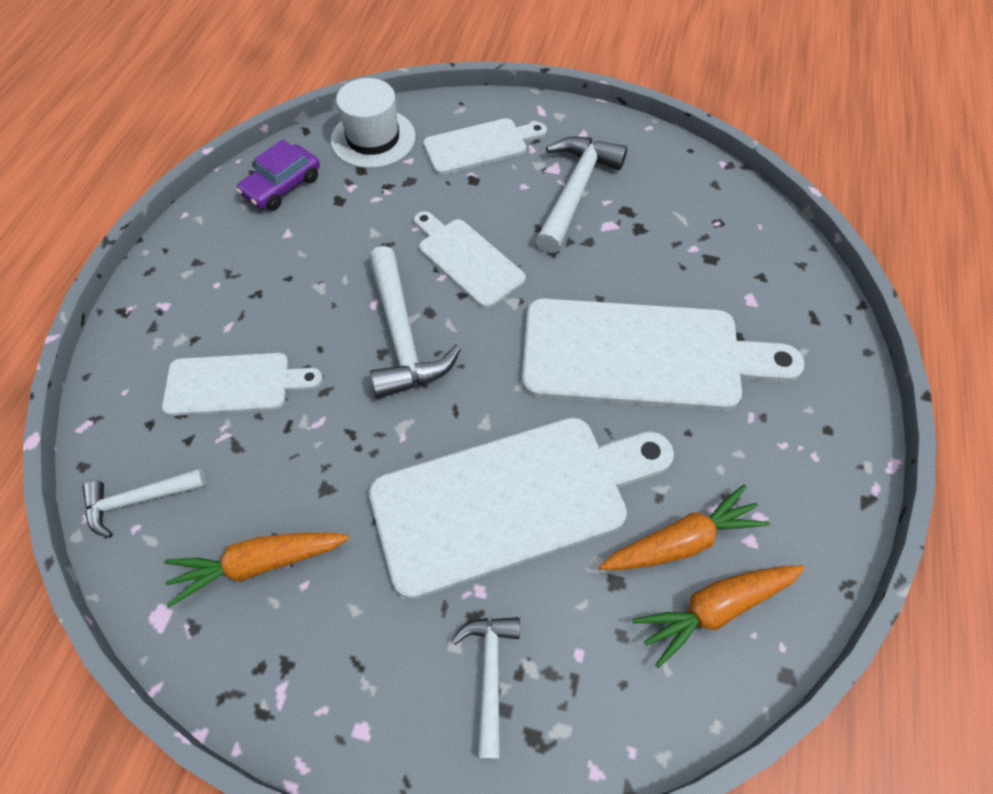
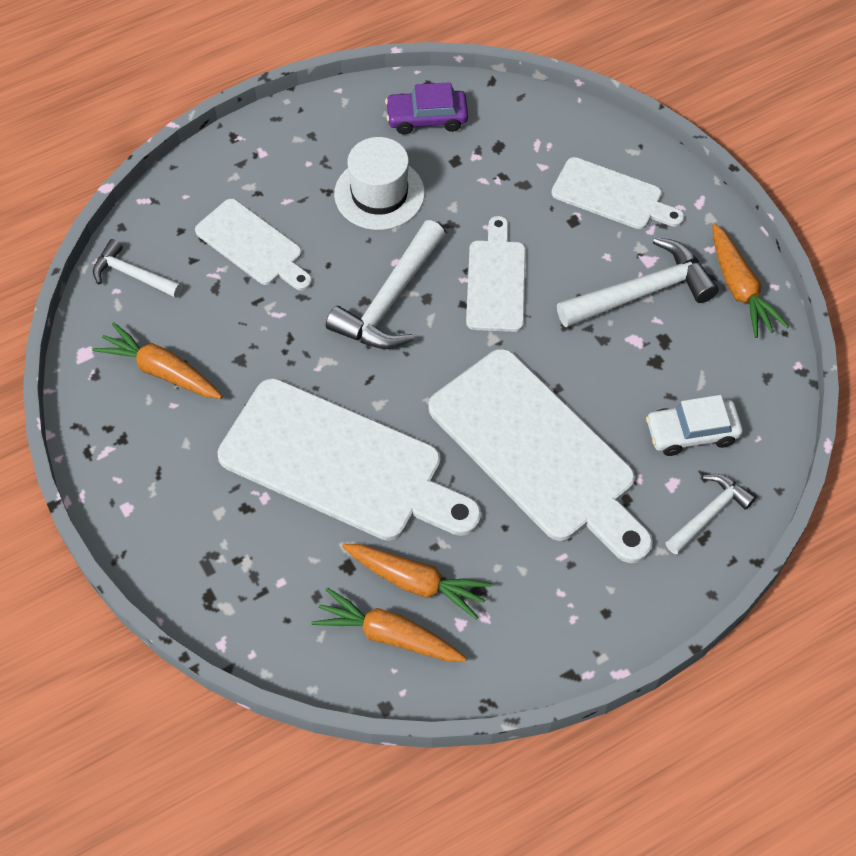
camera: 45 degrees right, 0 degrees up
white hat [331,78,415,168] -> white hat moved to [334,137,425,230]
white hammer [451,617,520,759] -> white hammer moved to [665,474,756,555]
none -> white car [646,395,743,456]
none -> orange carrot [712,223,789,338]

